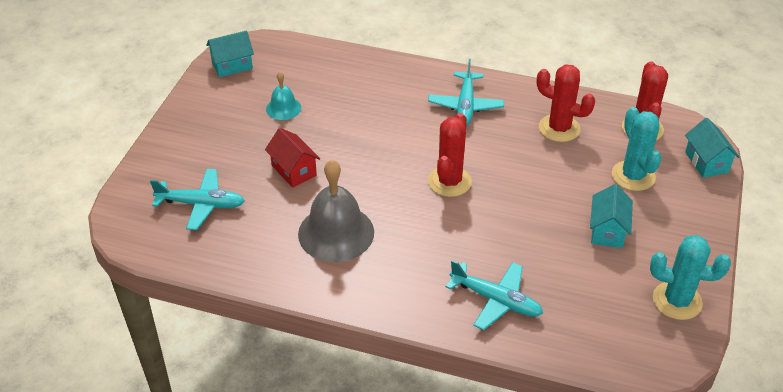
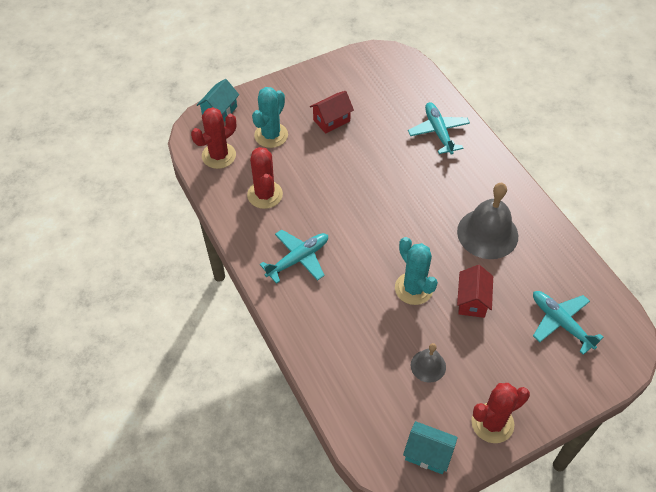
camera: 135 degrees left, 10 degrees up
turquoise bell [266,72,301,120] -> grey bell [411,343,446,383]
red cactus [428,113,472,197] -> red cactus moved to [471,383,530,443]
turquoise house [590,184,633,248] -> red house [310,91,354,134]
turquoise cactus [650,235,731,320] -> turquoise cactus moved to [395,237,438,305]

